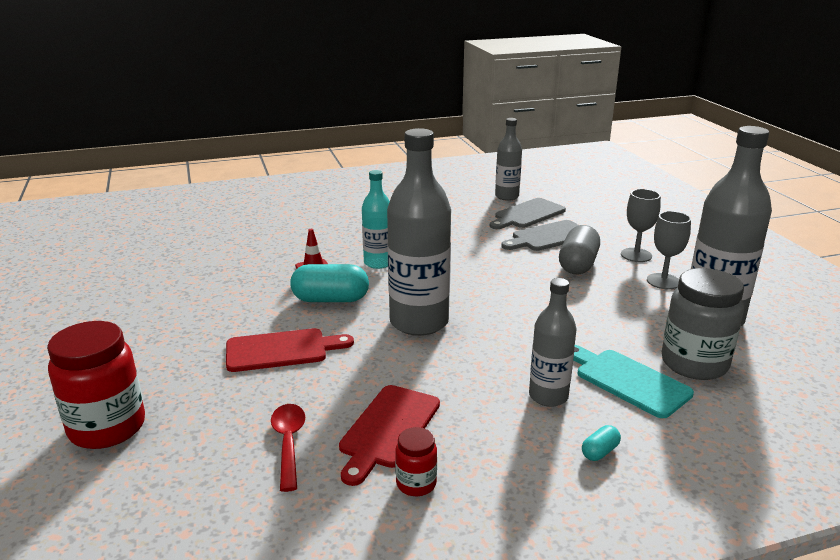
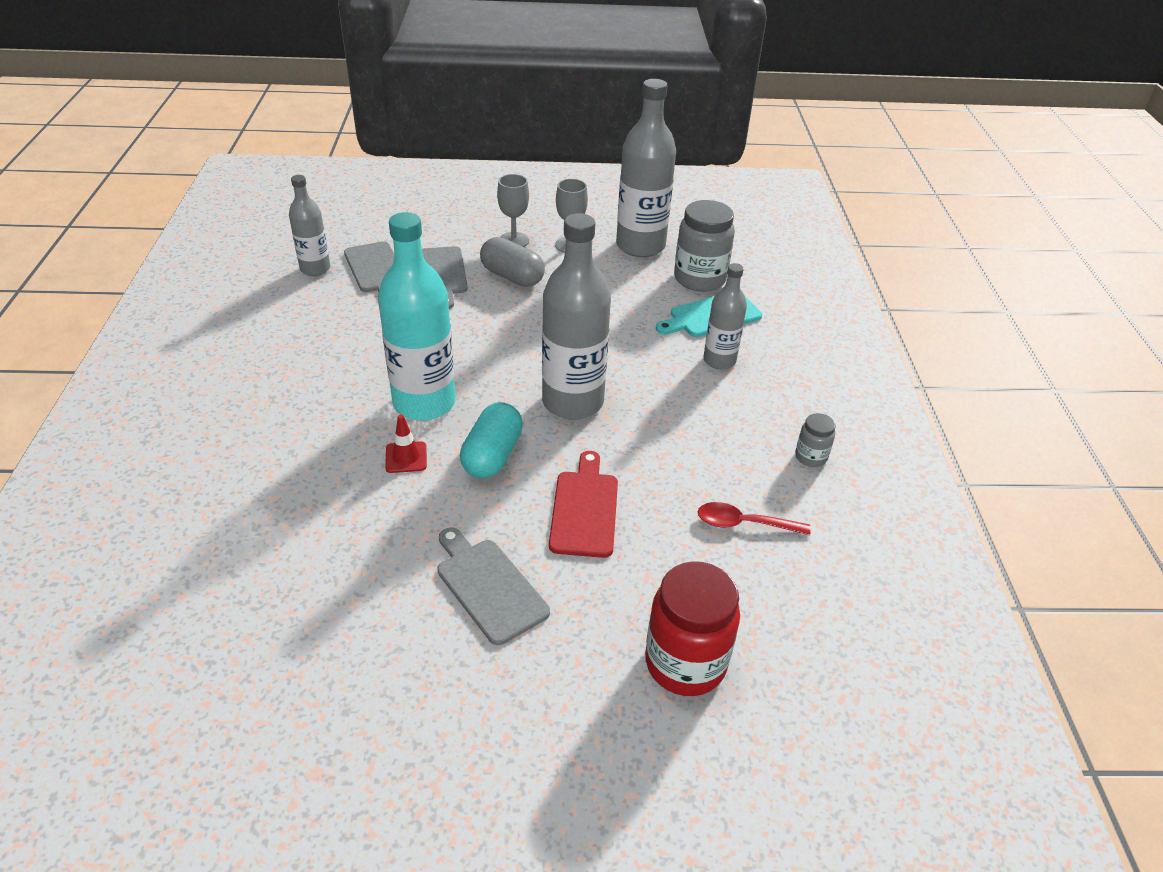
camera: 75 degrees left, 15 degrees up
red cutting board [339,385,440,486] -> none
turquoise bottle [362,170,390,269] -> turquoise bottle [378,212,456,421], size x1.76
red jar [395,427,437,496] -> grey jar [795,413,836,467]
turquoise capsule [582,425,621,461] -> none
none -> grey cutting board [437,527,550,645]

